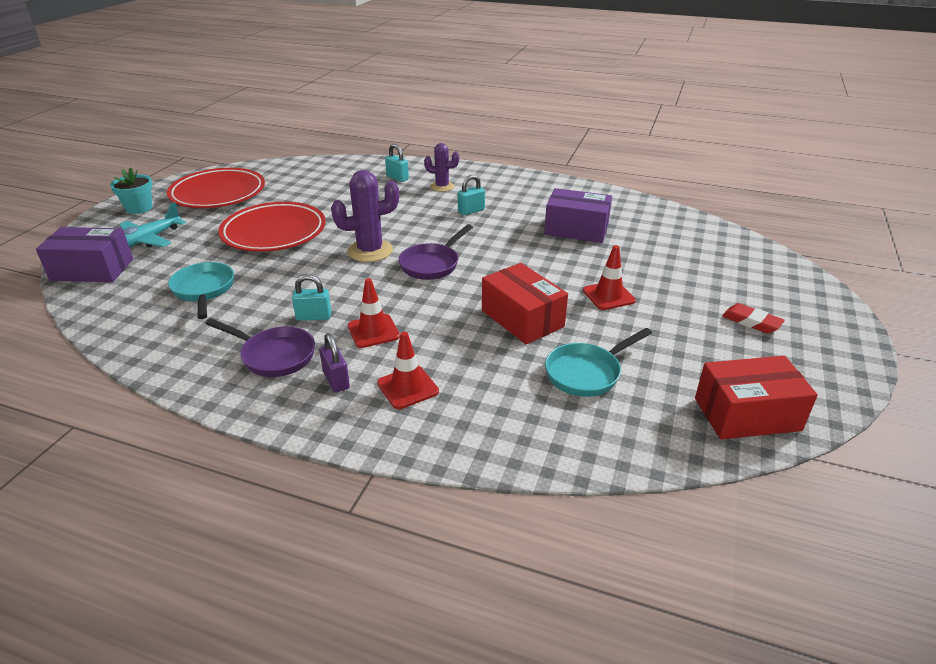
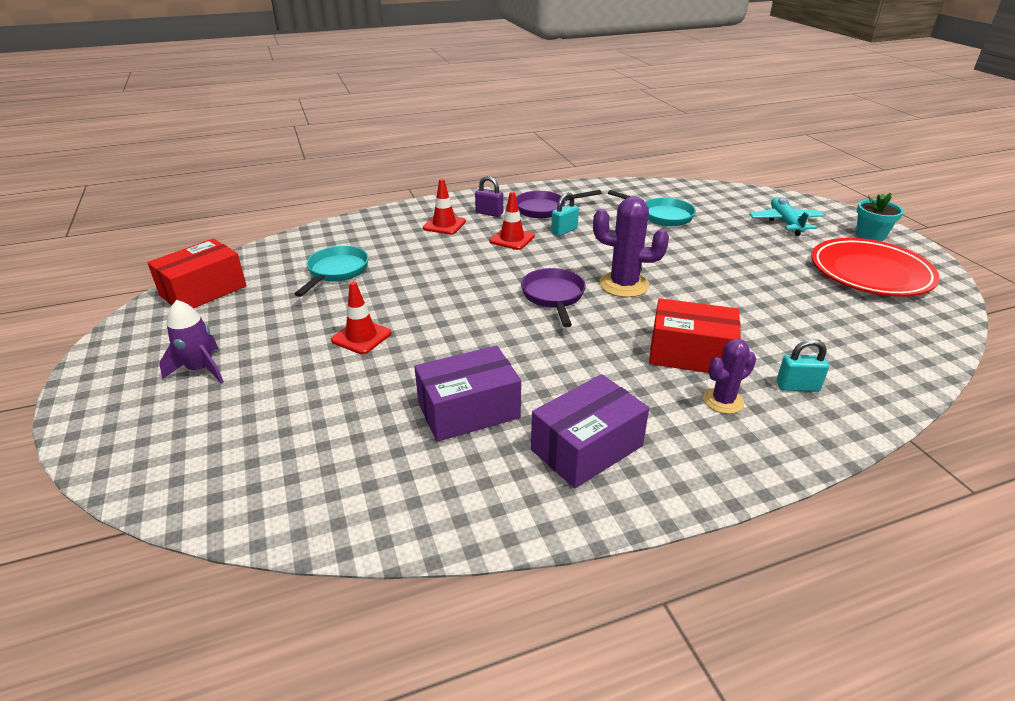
camera: 140 degrees right, 0 degrees up
purple box [36,227,133,282] -> purple box moved to [531,374,649,488]
red plate [218,202,326,252] -> none
purple cactus [331,170,399,262] -> purple cactus turned 75 degrees clockwise [593,196,669,297]
turquoise padlock [458,175,485,215] -> none
red box [482,263,568,344] -> red box moved to [649,298,741,373]
red eraser [722,303,785,334] -> purple rocket [159,300,224,383]

